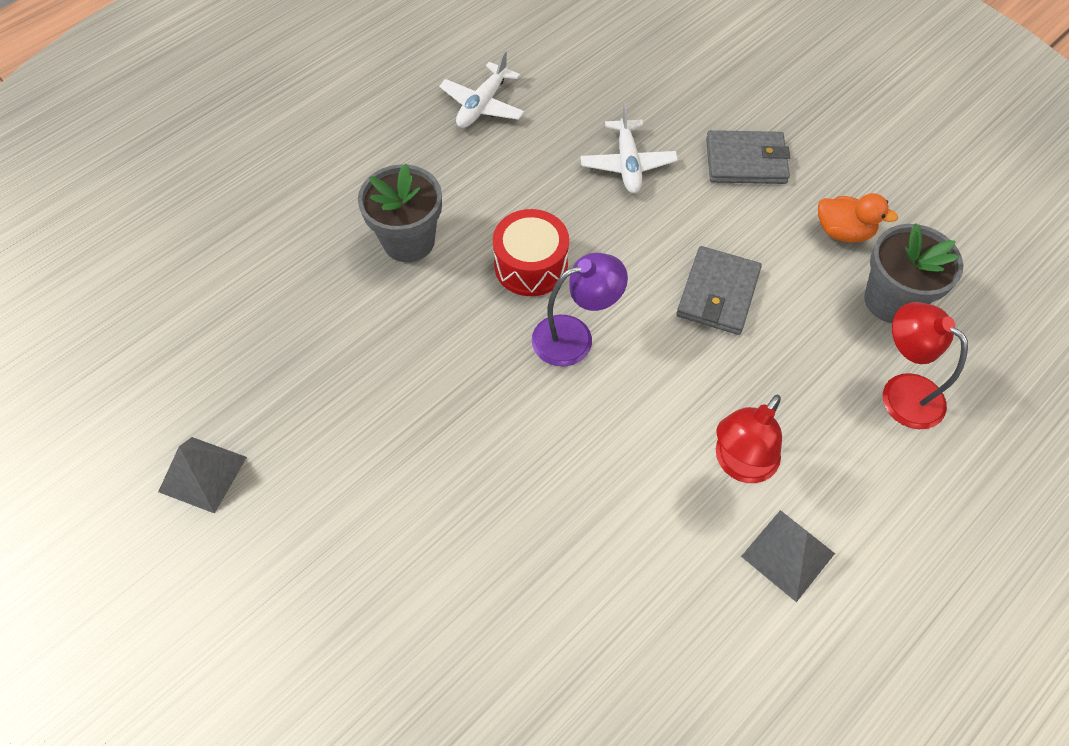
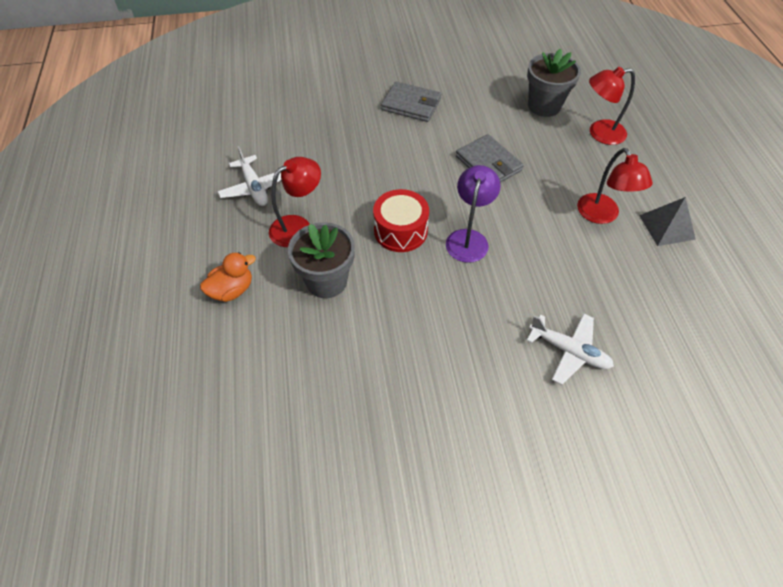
camera: 55 degrees left, 5 degrees down
grey pyramid [158,437,247,514] -> none
white plane [581,103,678,193] -> white plane moved to [526,314,614,385]
grey wallet [706,130,790,184] -> grey wallet turned 75 degrees clockwise [381,81,441,122]
orange duck [818,193,898,242] -> orange duck moved to [200,252,256,302]
none -> red lamp [269,157,321,247]

